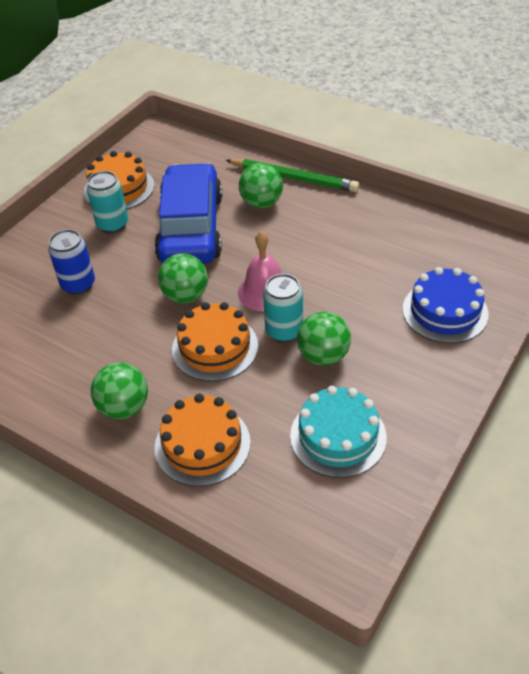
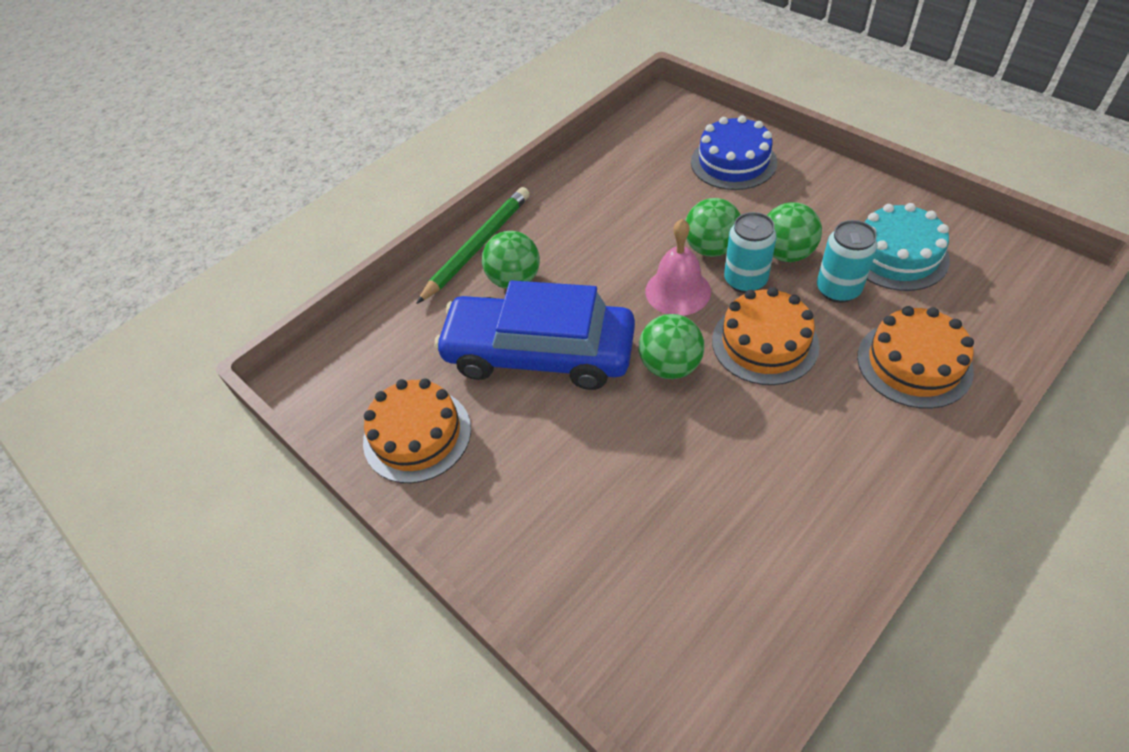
camera: 75 degrees left, 5 degrees up
blue can [48,229,95,295] -> none
turquoise can [87,171,128,233] -> turquoise can moved to [817,220,877,303]
green ball [91,363,148,419] -> green ball moved to [685,198,740,257]

